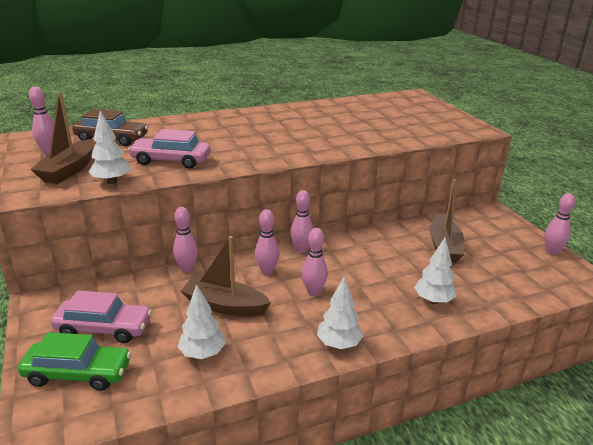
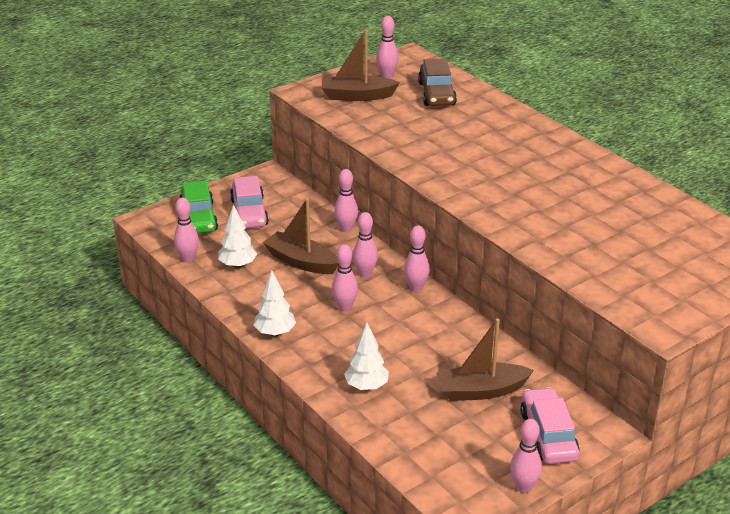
camera: 75 degrees right, 5 degrees up
white tree [89,111,131,184] -> none
pink car [128,129,211,169] -> pink car moved to [520,387,580,464]
brown boat [181,236,271,316] -> brown boat turned 60 degrees counterclockwise [263,198,339,274]
none -> pink bowling pin [174,197,199,262]

